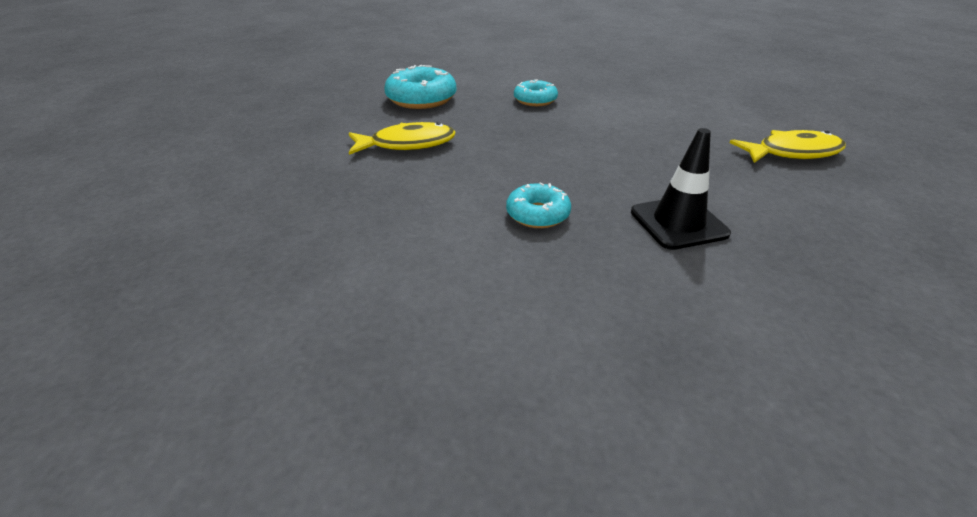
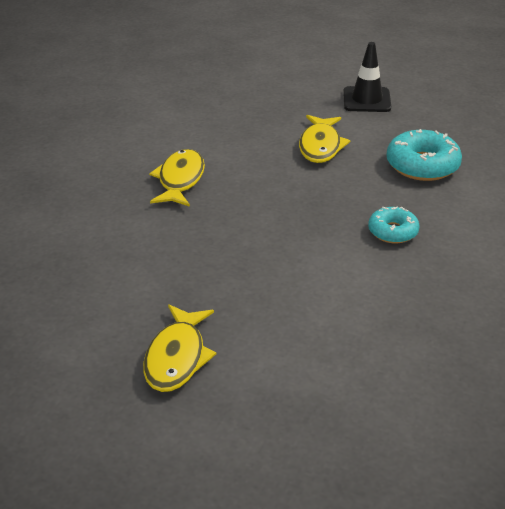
camera: 110 degrees right, 0 degrees up
turquoise donut [506,182,571,228] -> yellow fish [149,149,205,207]
black traffic cone [631,128,731,250] -> black traffic cone moved to [343,42,391,112]

